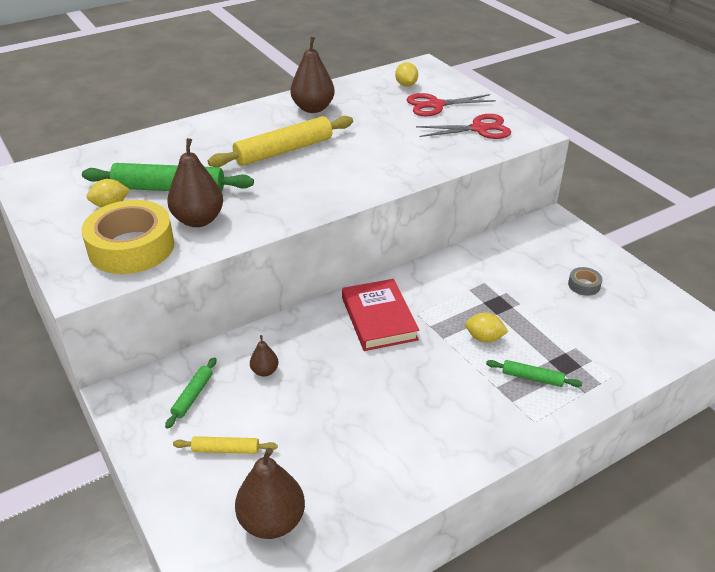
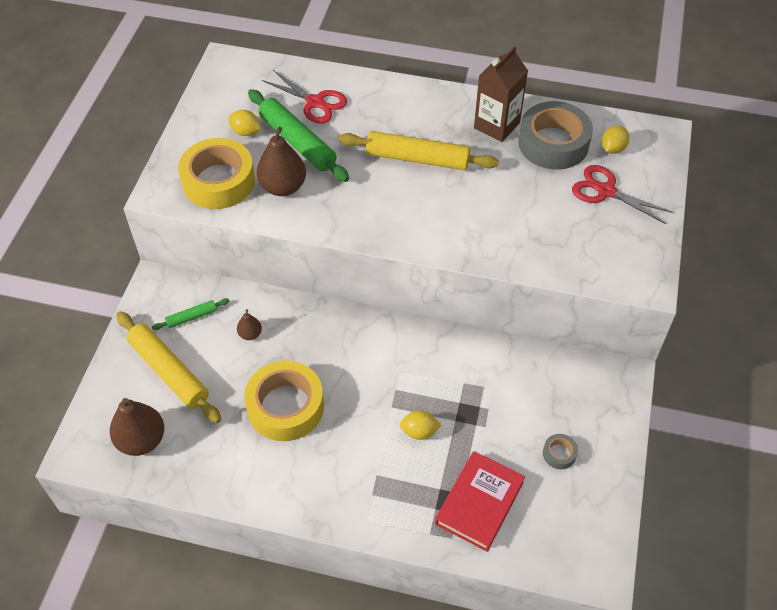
camera: 45 degrees right, 15 degrees up
yellow rolling pin [173,436,277,454] -> yellow rolling pin [116,311,221,423], size x2.03
brown pear [290,37,335,113] -> brown carton [474,47,528,142]
red book [342,279,419,351] -> red book moved to [435,451,525,552]
red scissors [416,114,511,139] -> red scissors moved to [262,70,347,124]
yellow lemon [465,313,508,342] -> yellow lemon turned 60 degrees counterclockwise [400,411,442,440]
green rolling pin [486,360,582,387] -> none
none -> yellow tape [244,360,324,441]
none -> grey tape [518,101,593,170]

